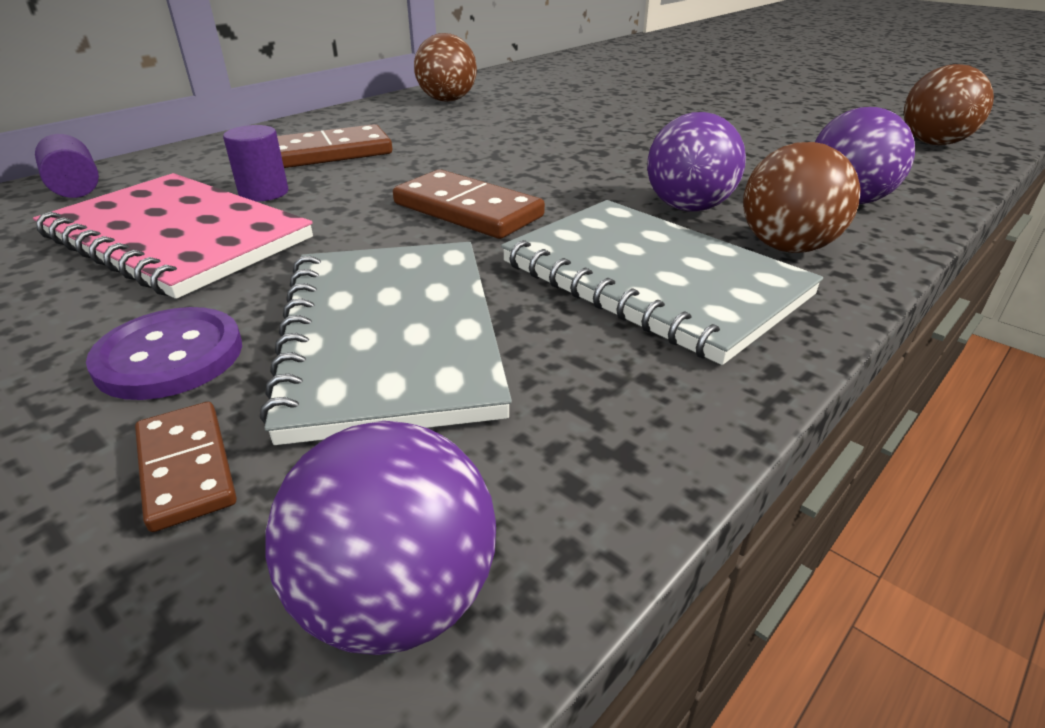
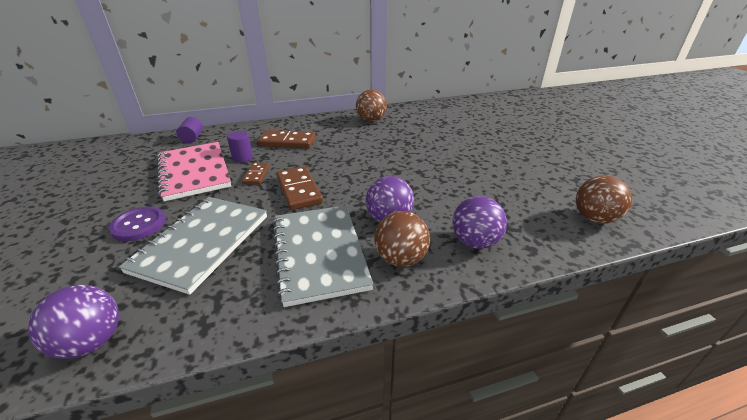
camera: 30 degrees right, 0 degrees up
brown domino [135,402,237,532] -> brown domino moved to [242,162,270,185]

